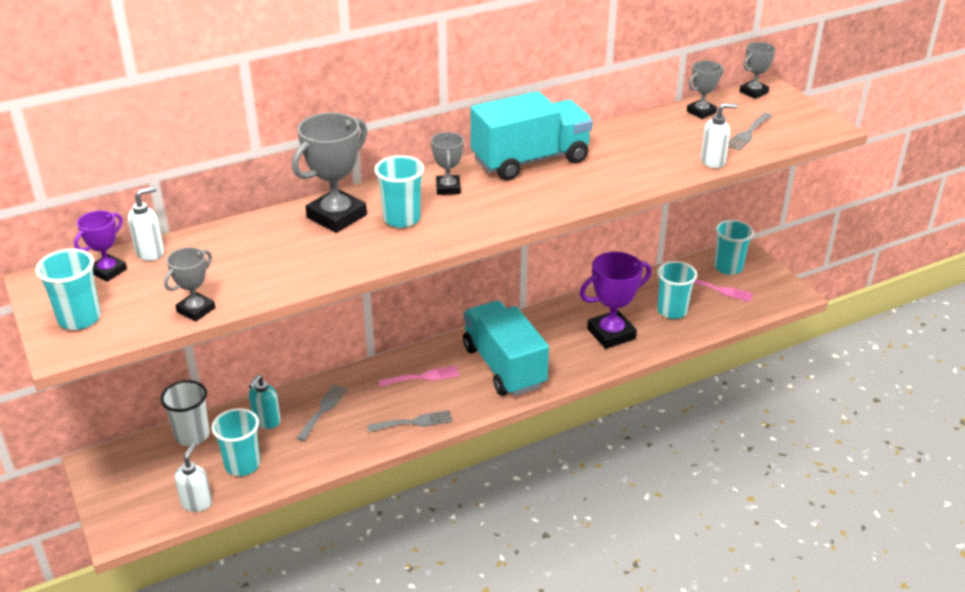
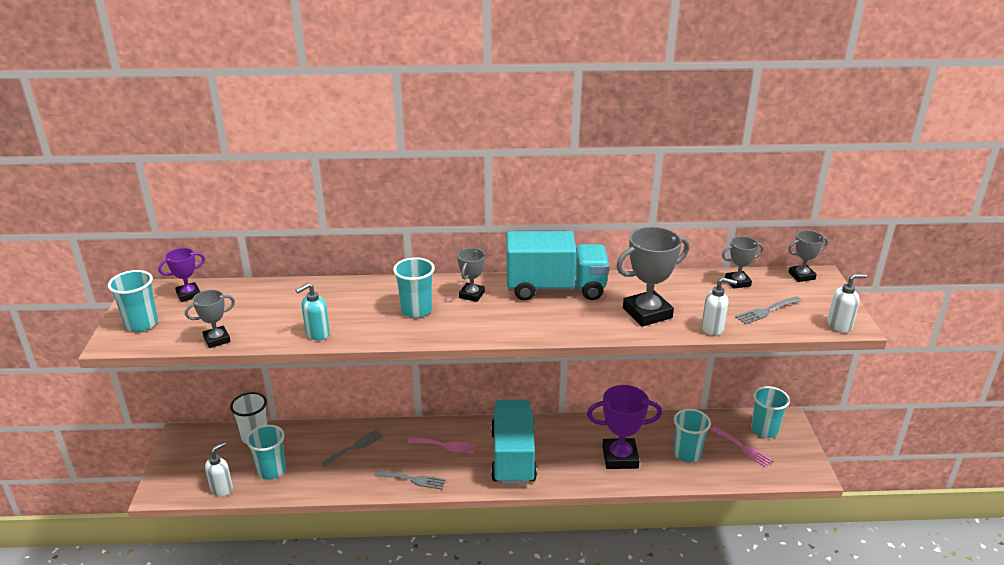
camera: 25 degrees right, 5 degrees down
white soap dispenser [128,186,164,261] -> white soap dispenser moved to [827,274,867,333]
turquoise soap dispenser [249,375,281,429] -> turquoise soap dispenser moved to [295,283,330,340]
grey trophy [292,113,367,233] -> grey trophy moved to [616,227,689,327]

